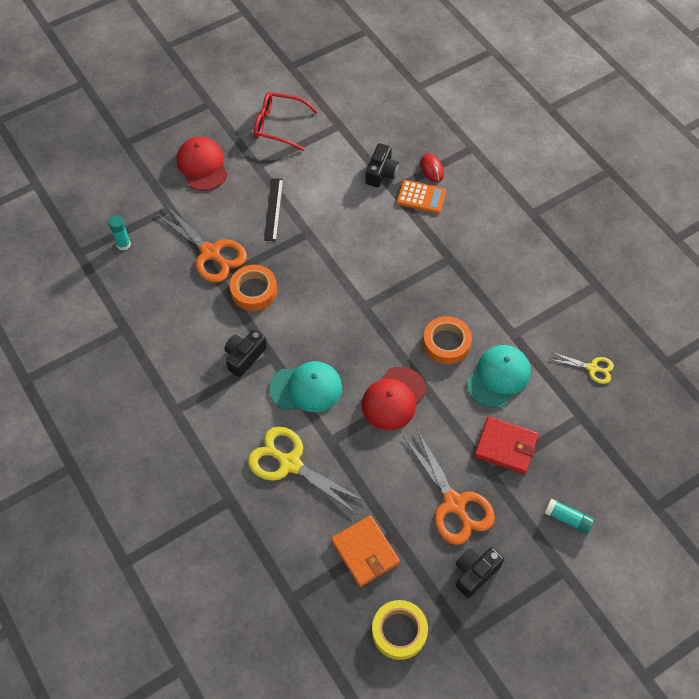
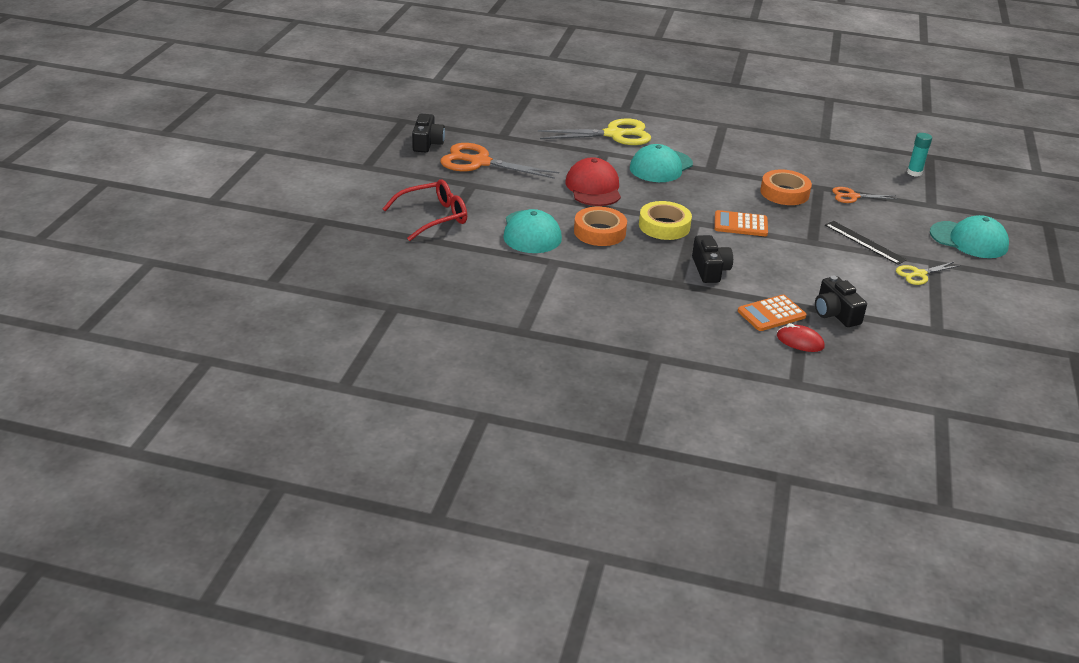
camera: 135 degrees right, 25 degrees down
orange scissors [155,204,247,283] -> orange scissors [832,187,898,203], size x0.53
red cap [177,137,228,191] -> turquoise cap [930,215,1009,258]
black camera [224,330,267,377] -> black camera moved to [692,235,733,283]
red glasses [254,92,318,151] -> red glasses moved to [383,179,467,241]
orange wallet [331,515,400,587] -> none
yellow tape [372,600,428,660] -> yellow tape moved to [639,201,692,240]
red wallet [474,416,538,474] -> none
turquoise glue stick [544,498,594,534] -> none
yellow scissors [549,352,614,384] -> yellow scissors moved to [896,262,961,285]
none -> orange calculator [714,210,768,236]

